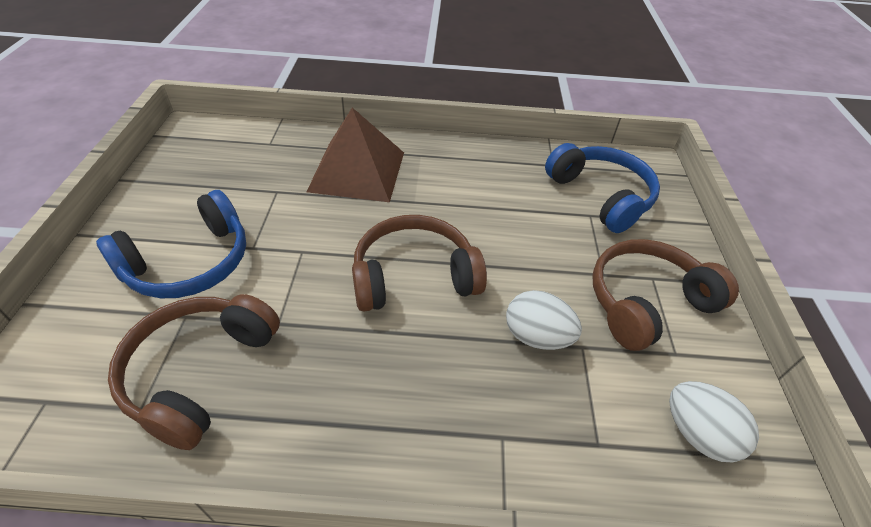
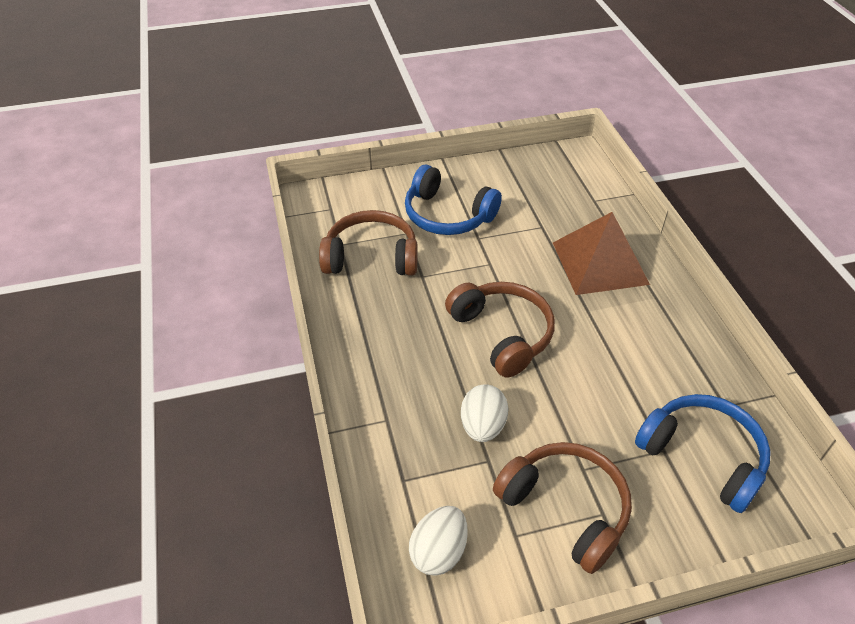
camera: 75 degrees right, 0 degrees up
blue headphones [545,143,660,233] -> blue headphones turned 90 degrees counterclockwise [635,394,771,513]

